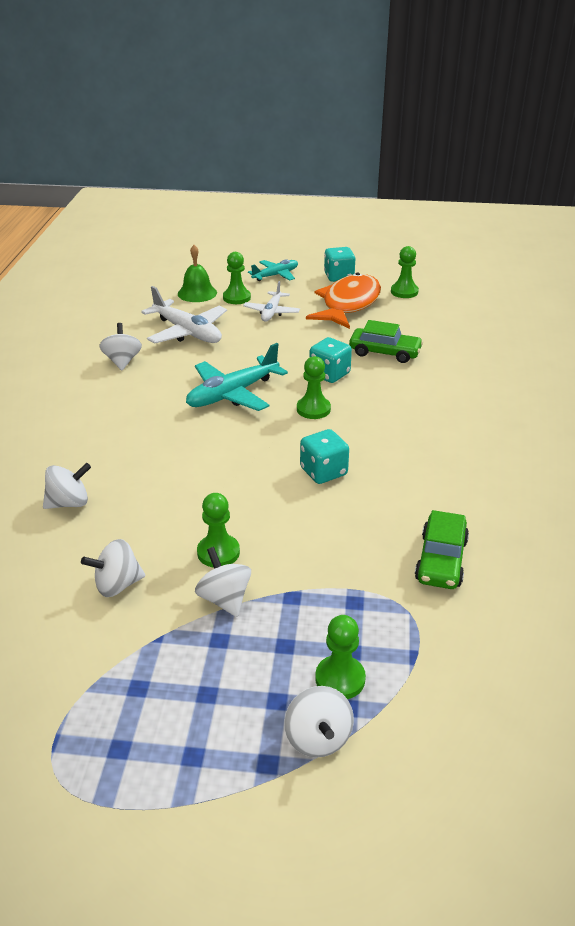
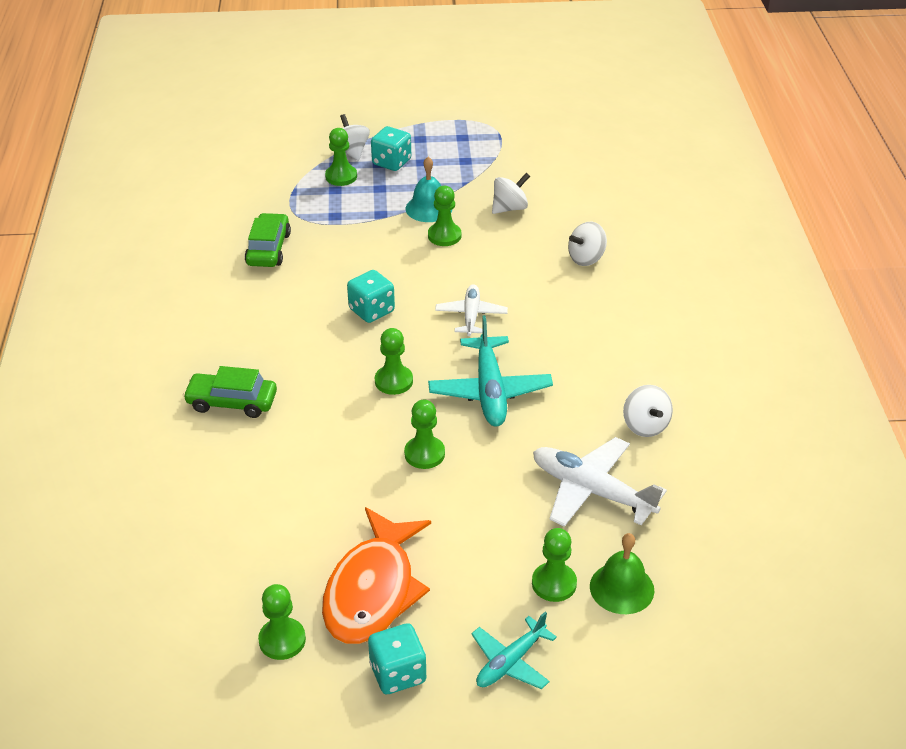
camera: 170 degrees right, 5 degrees up
turquoise plane [186,343,288,411] -> turquoise plane turned 135 degrees clockwise [428,315,553,427]
white spinning top [195,547,251,617] -> turquoise bell [406,157,452,222]
white plane [243,281,300,321] -> white plane moved to [435,284,508,336]
turquoise dice [309,337,352,383] -> turquoise dice moved to [371,126,411,171]
green car [349,320,423,363] -> green car moved to [183,366,277,418]
none -> green pawn [404,400,445,469]

